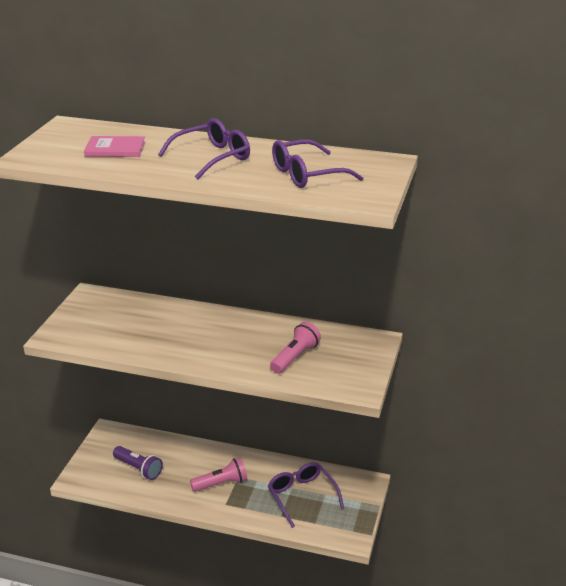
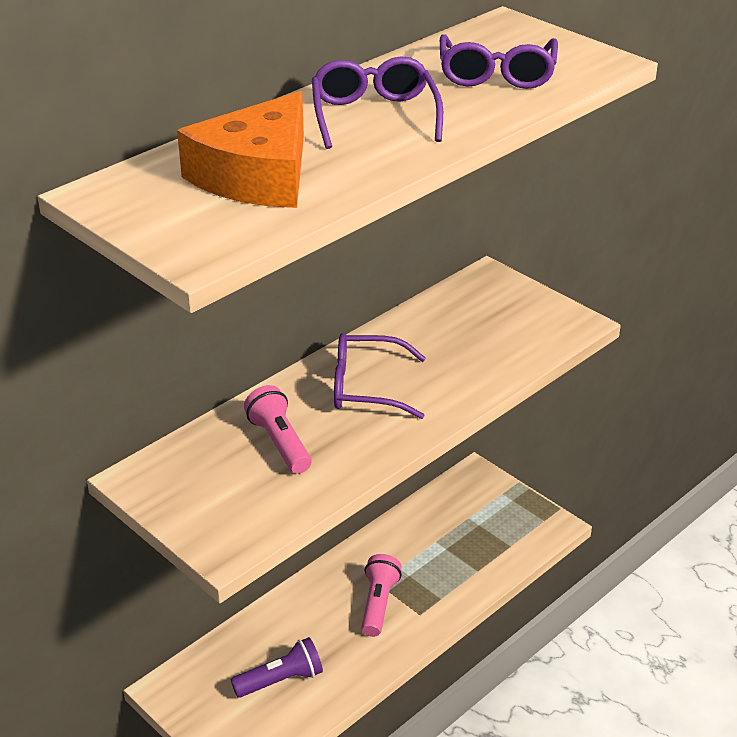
camera: 60 degrees left, 5 degrees up
pink book [84,136,145,157] -> orange cheese [177,91,304,208]
purple glasses [268,462,344,528] -> purple glasses moved to [334,333,426,419]
pink flashlight [270,322,321,374] -> pink flashlight moved to [244,385,312,474]

